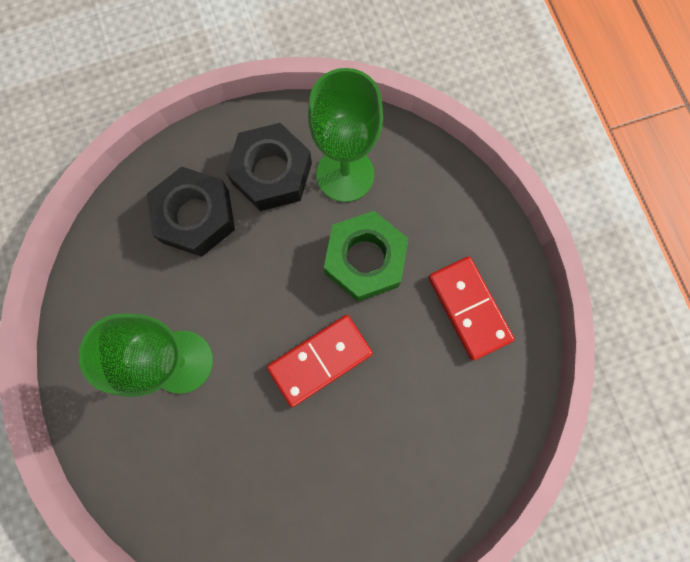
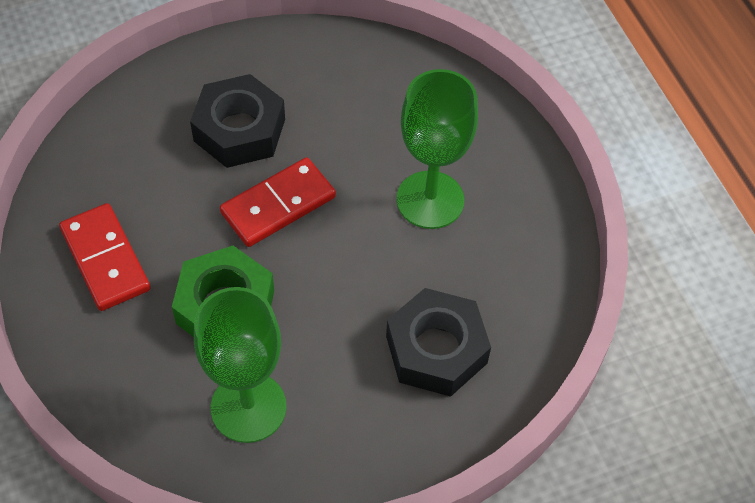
camera: 175 degrees right, 20 degrees down
black nut [226,123,312,211] -> black nut moved to [190,74,285,168]

